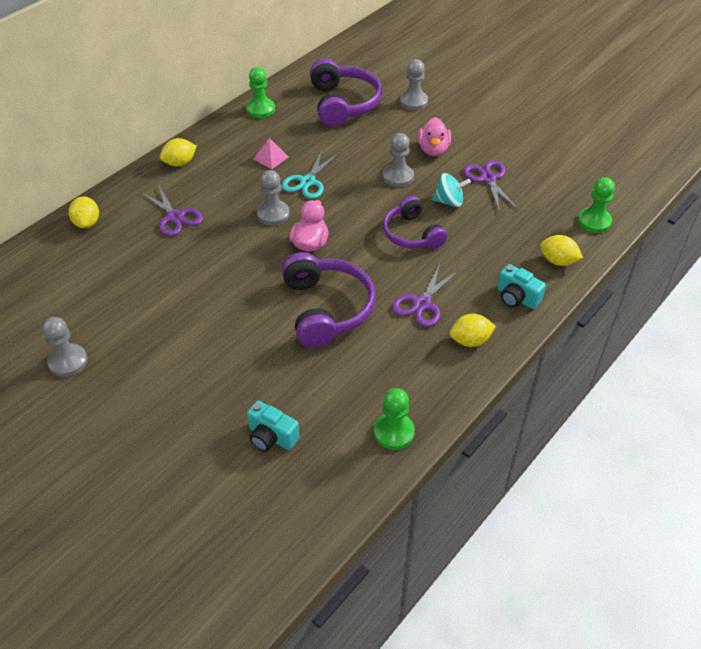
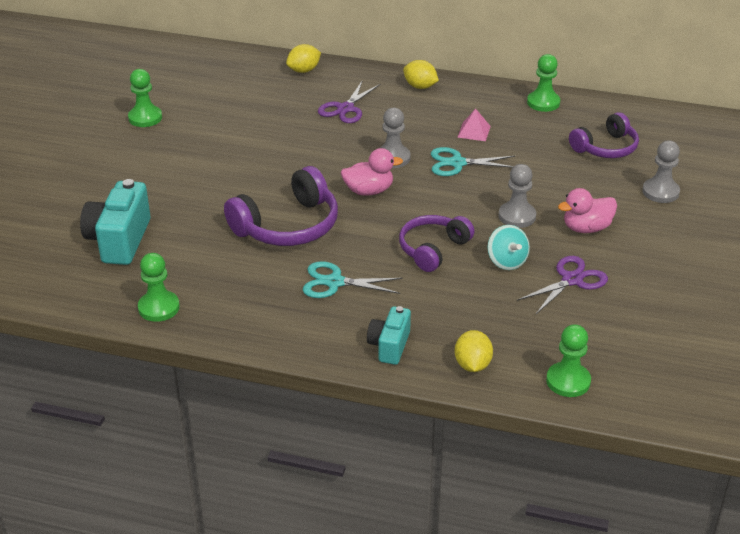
camera: 65 degrees right, 10 degrees down
grey pawn [43,317,88,377] -> green pawn [128,69,162,127]
turquoise camera [247,401,300,452] -> turquoise camera [80,179,151,265], size x1.67
purple headphones [310,59,382,127] -> purple headphones [569,112,639,158], size x0.67
purple scissors [392,264,459,327] -> turquoise scissors [303,261,403,298]
yellow lemon [450,314,496,347] -> none

